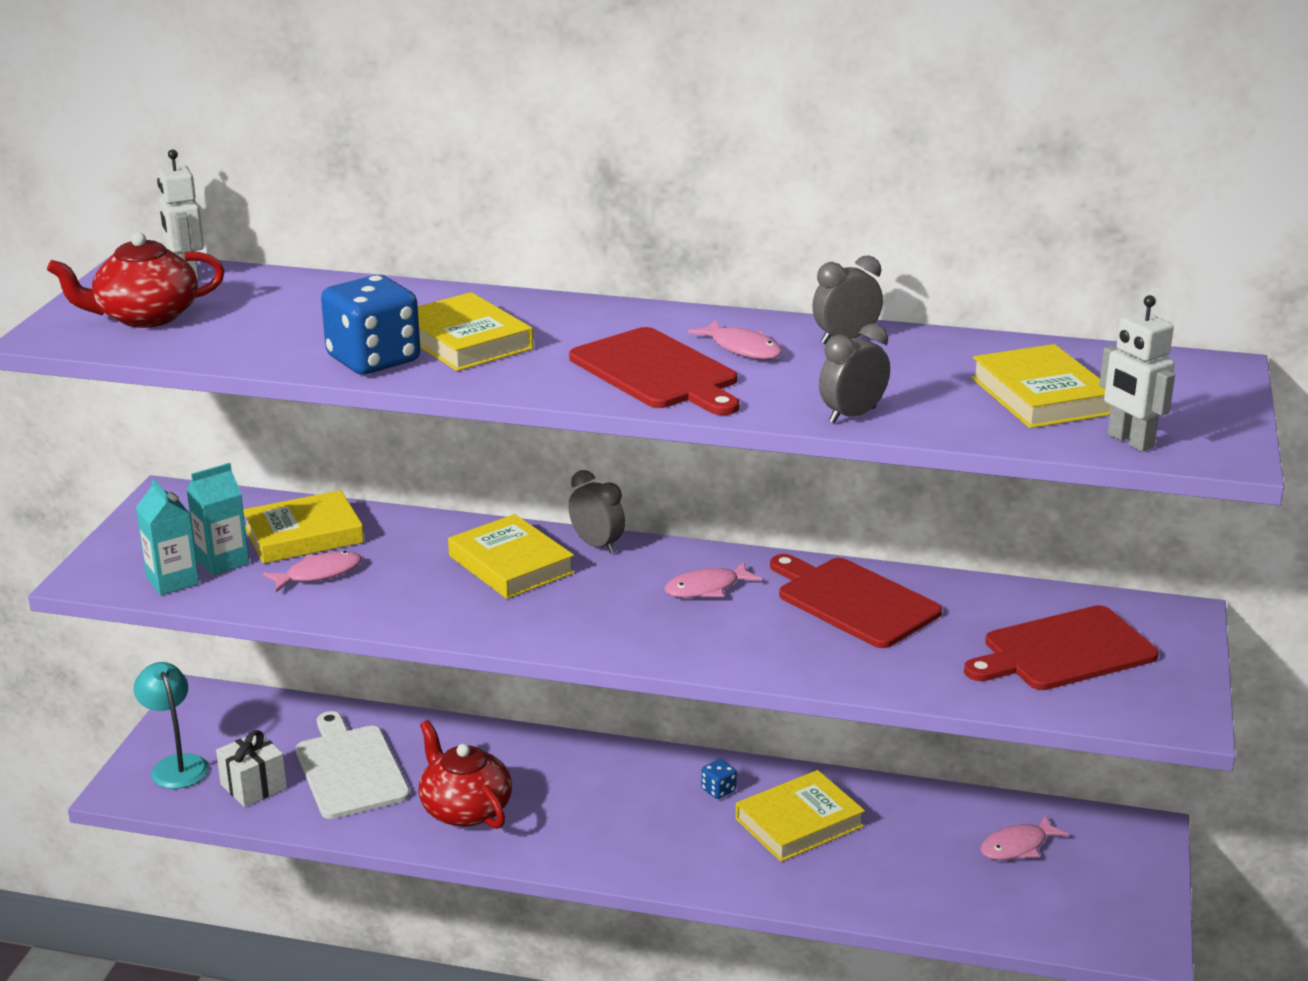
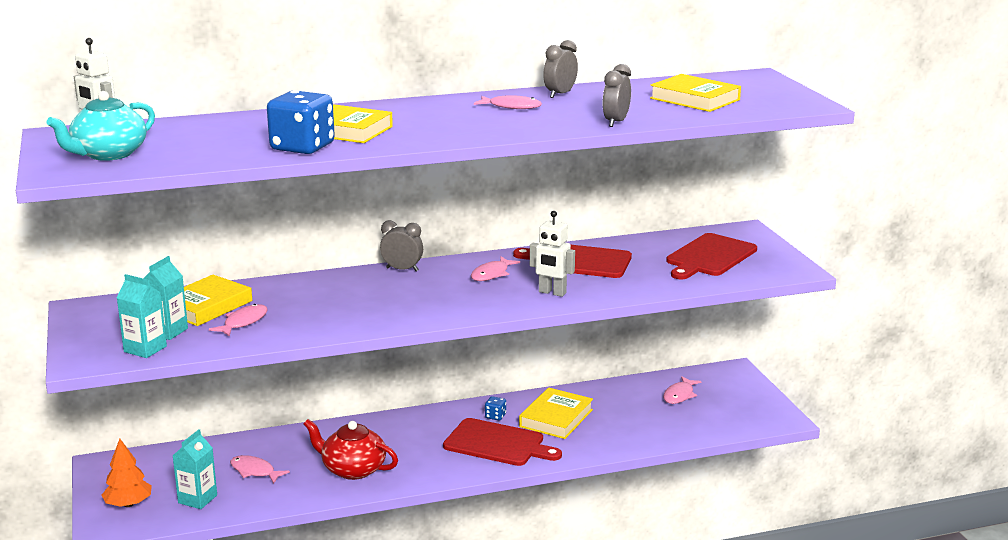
camera: 30 degrees left, 5 degrees down
red teapot [47,232,225,328] -> turquoise teapot [46,91,155,161]
turquoise lamp [134,662,209,789] -> orange tree [101,439,152,507]
white gift [216,730,287,807] -> turquoise carton [173,429,217,509]
white cutting board [296,711,410,819] -> pink fish [230,455,290,484]
yellow book [448,514,574,599] -> none
red cutting board [569,327,739,415] -> red cutting board moved to [443,418,562,466]
white robot [1099,295,1175,452] -> white robot moved to [530,211,575,297]

